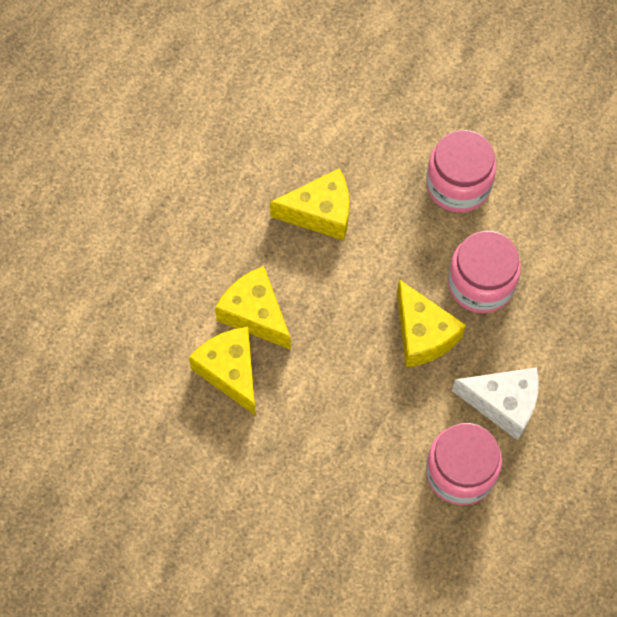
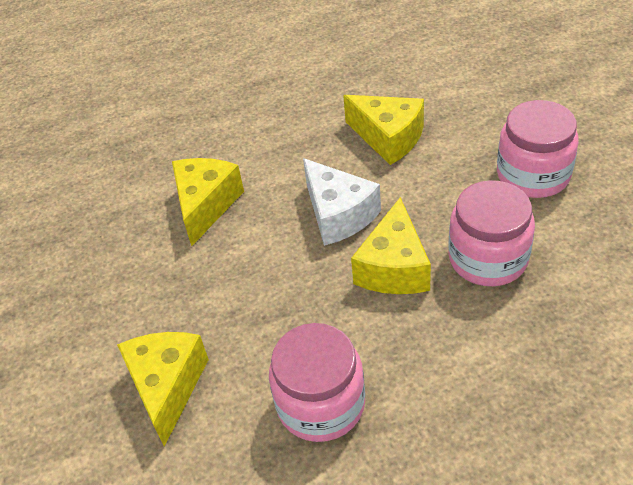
camera: 45 degrees right, 20 degrees down
yellow cheese [215,266,291,350] -> yellow cheese moved to [117,332,209,447]
white cheese [452,367,539,440] -> white cheese moved to [303,158,381,246]

